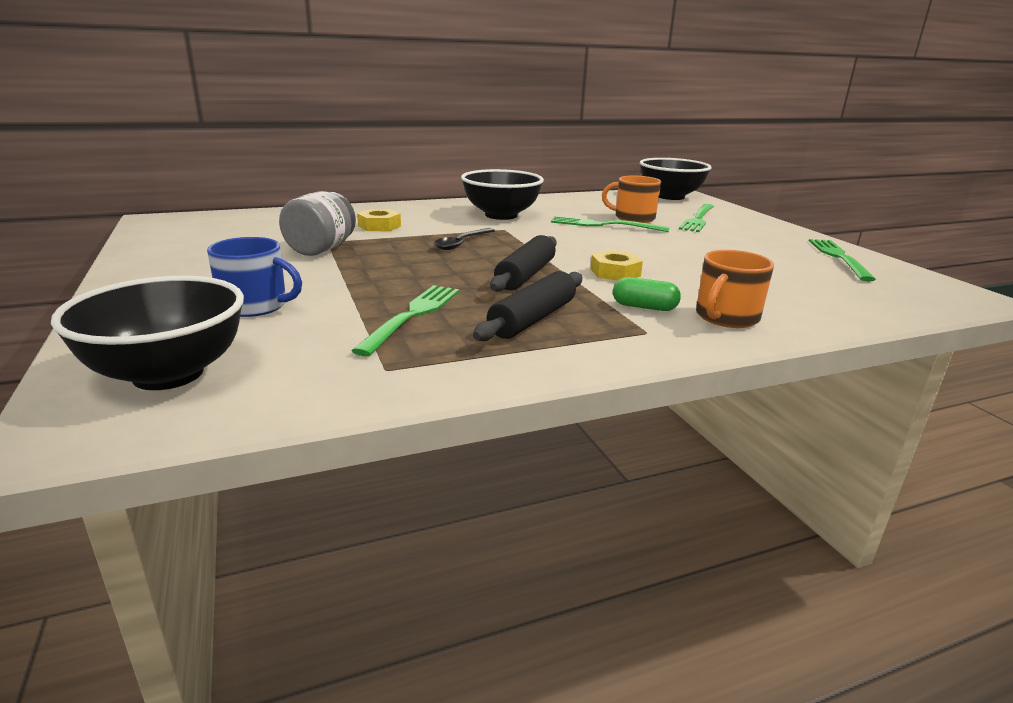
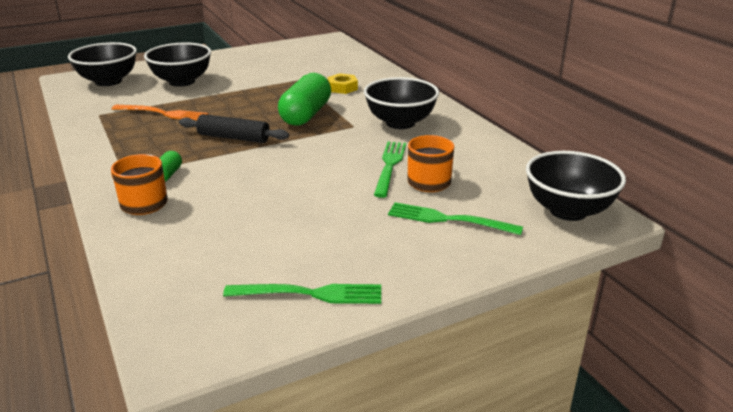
camera: 85 degrees right, 5 degrees up
blue mug [207,237,302,317] -> black bowl [144,43,211,87]
grey jar [279,191,356,256] -> none
green fork [351,285,459,356] -> orange fork [112,105,209,121]
black spoon [434,228,495,250] -> green capsule [278,73,331,126]
black rolling pin [473,271,582,341] -> none
yellow nut [590,250,643,281] -> none

